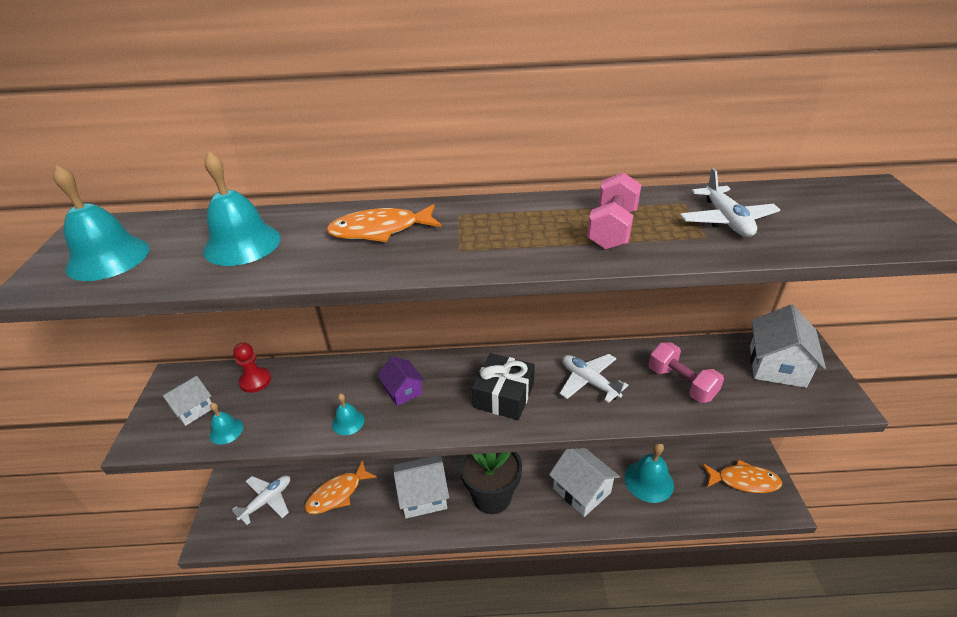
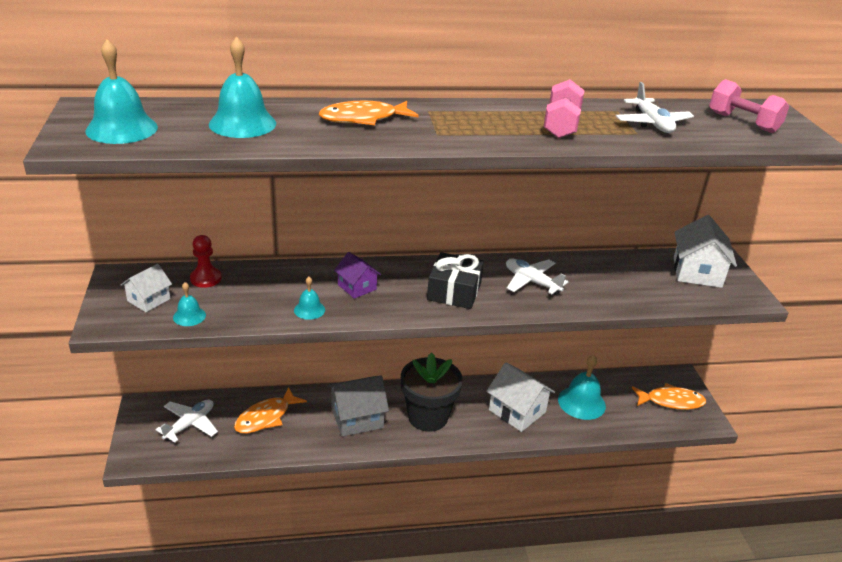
camera: 10 degrees left, 5 degrees down
white house [394,456,449,518] -> grey house [327,375,389,437]
pink dumbbell [648,342,724,403] -> pink dumbbell moved to [709,79,789,133]

